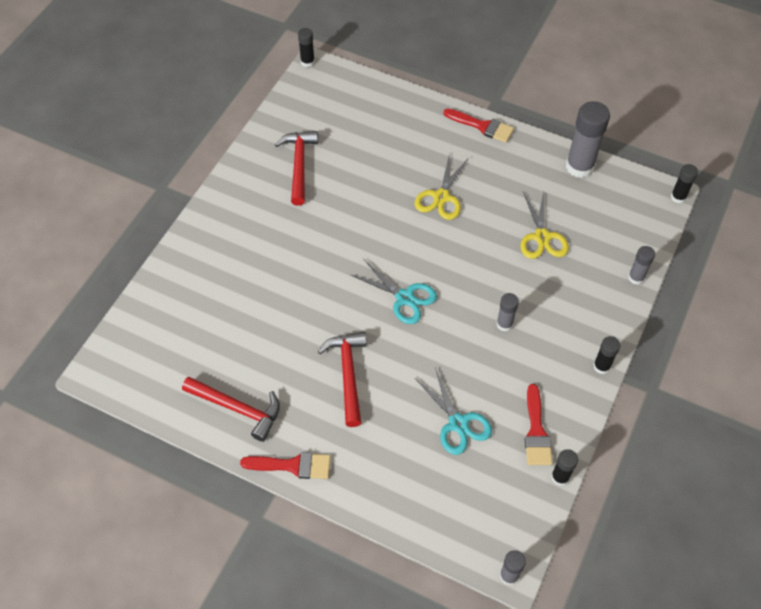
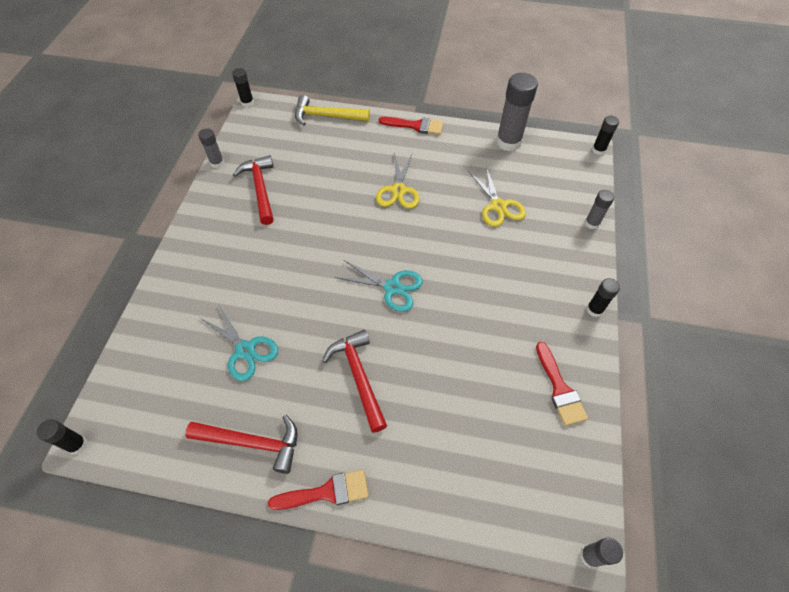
camera: 15 degrees left, 0 degrees up
turquoise scissors [415,368,492,455] -> turquoise scissors moved to [200,304,278,381]
grey glue stick [496,293,519,332] -> grey glue stick moved to [198,128,224,168]
black glue stick [551,449,578,486] -> black glue stick moved to [37,419,87,454]
none -> yellow hammer [295,95,370,126]

